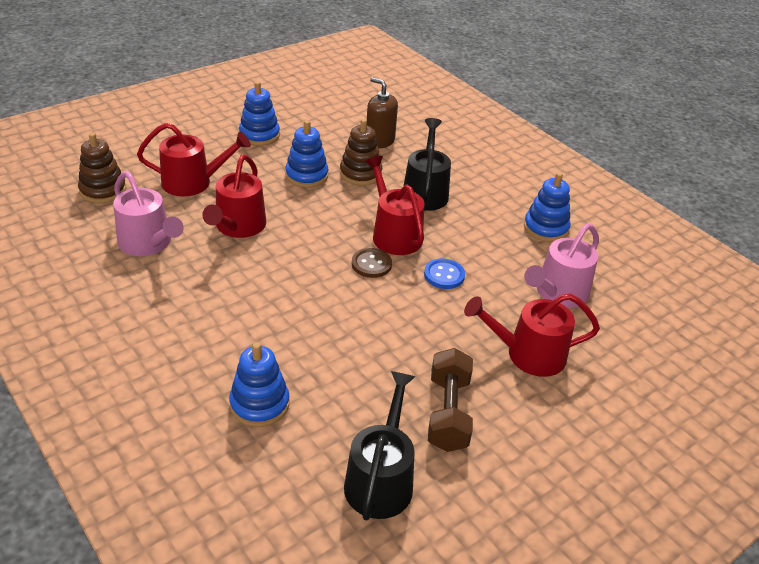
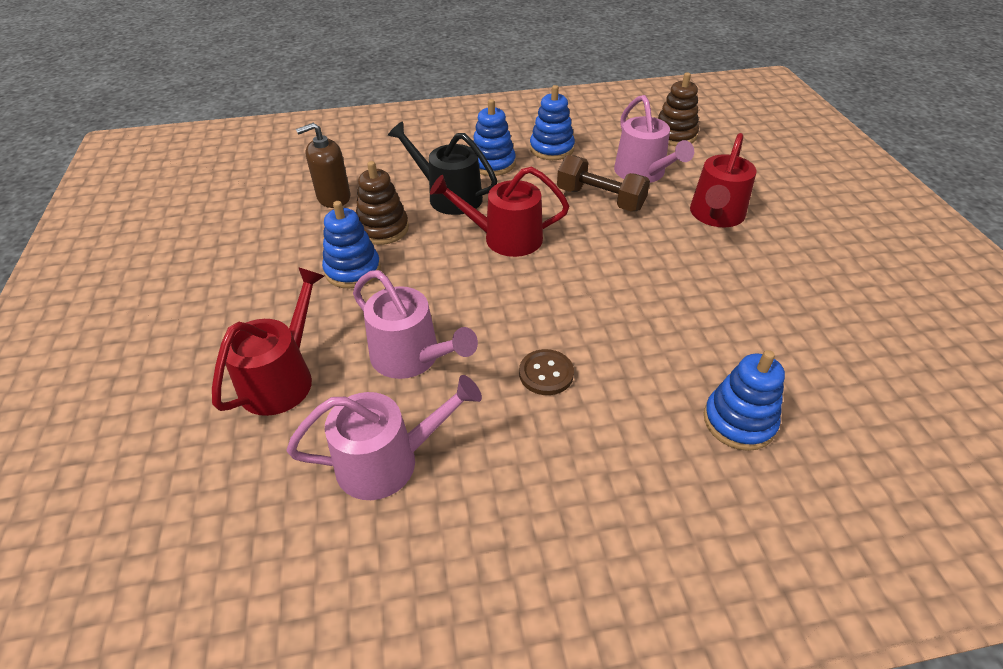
camera: 60 degrees left, 5 degrees up
brown stacking toy [78,133,126,203] -> brown stacking toy moved to [658,72,699,146]
red watering can [202,155,266,238] -> pink watering can [353,270,478,379]
blue stacking toy [239,81,280,146] -> blue stacking toy moved to [473,99,516,176]
black watering can [344,371,415,521] -> none
brown button [352,248,392,278] -> brown button moved to [519,349,574,395]
blue button [424,259,465,289] -> none
brown dumbbell [428,348,473,452] -> brown dumbbell moved to [557,155,650,212]

